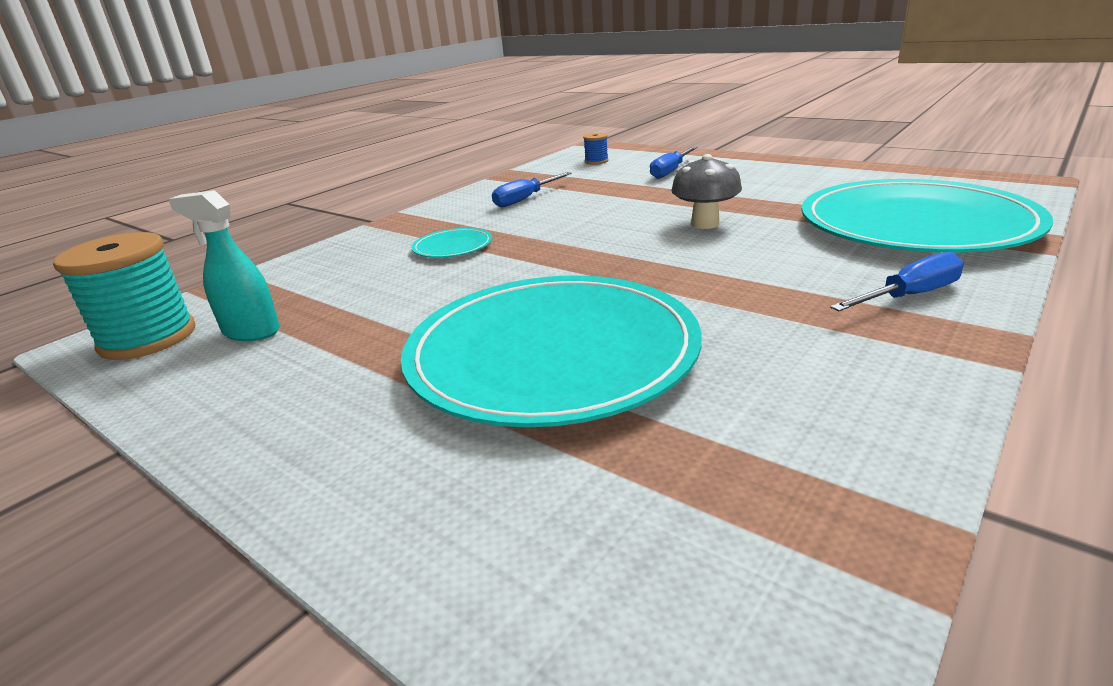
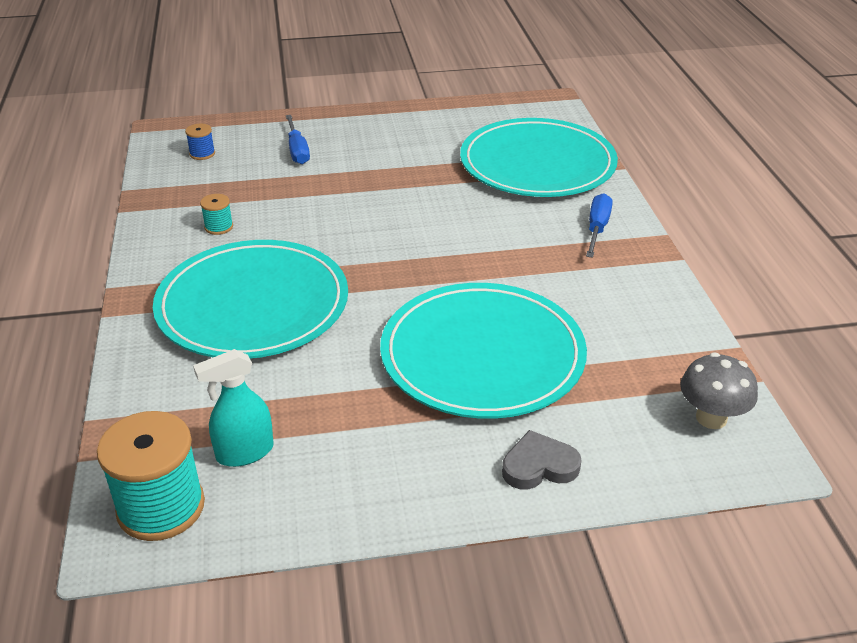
camera: 50 degrees left, 10 degrees up
turquoise plate [411,228,492,258] -> turquoise plate [153,240,348,359], size x2.49
blue screwdriver [492,172,572,207] -> turquoise spool [200,194,233,235]
grey mushroom [671,154,742,229] -> grey mushroom moved to [680,352,758,429]
none -> grey heart [502,430,582,489]

